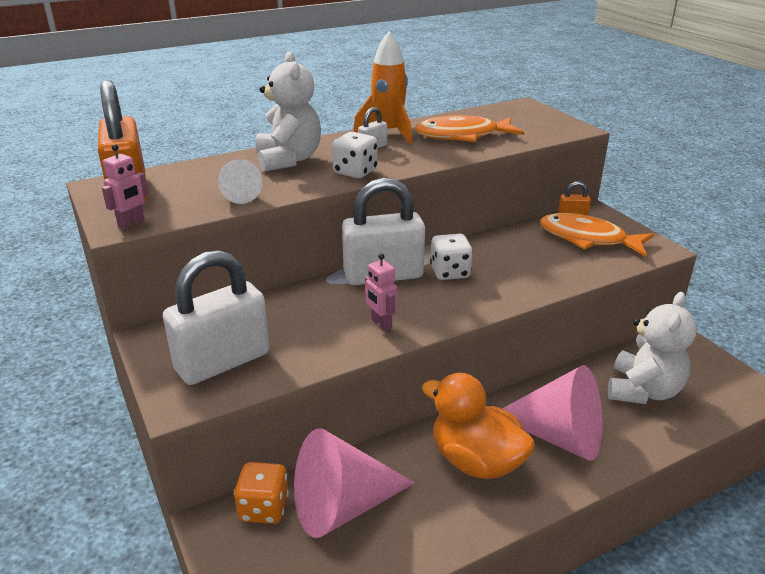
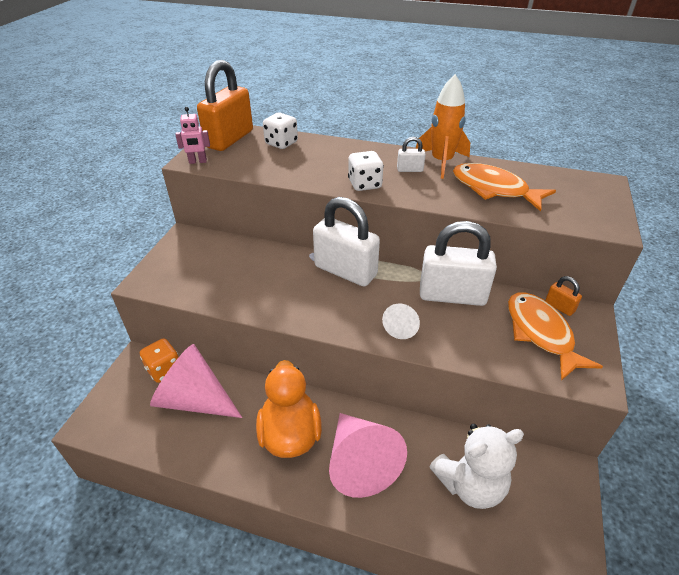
camera: 45 degrees right, 10 degrees up
white padlock [163,250,270,385] -> white padlock moved to [420,221,497,306]
white cone [218,159,262,204] -> white cone moved to [382,303,420,339]
white teddy bear [256,51,321,172] -> none
pink robot [365,253,397,331] -> none
white dice [430,234,473,280] -> white dice moved to [263,113,298,149]

